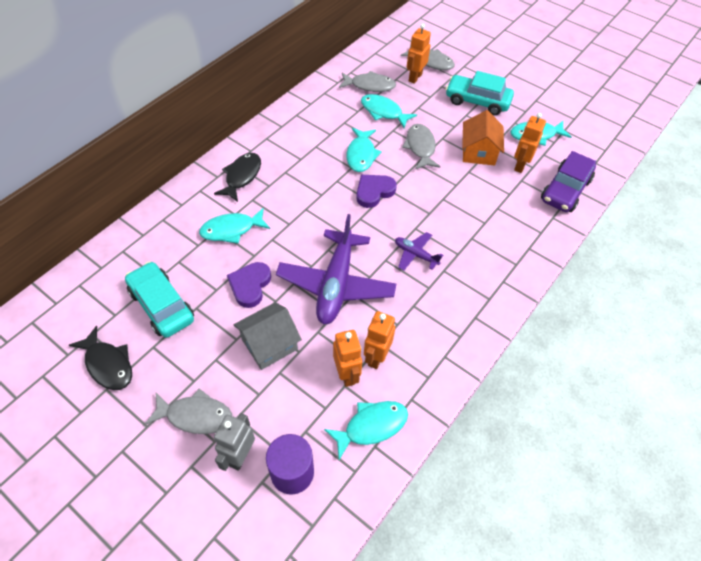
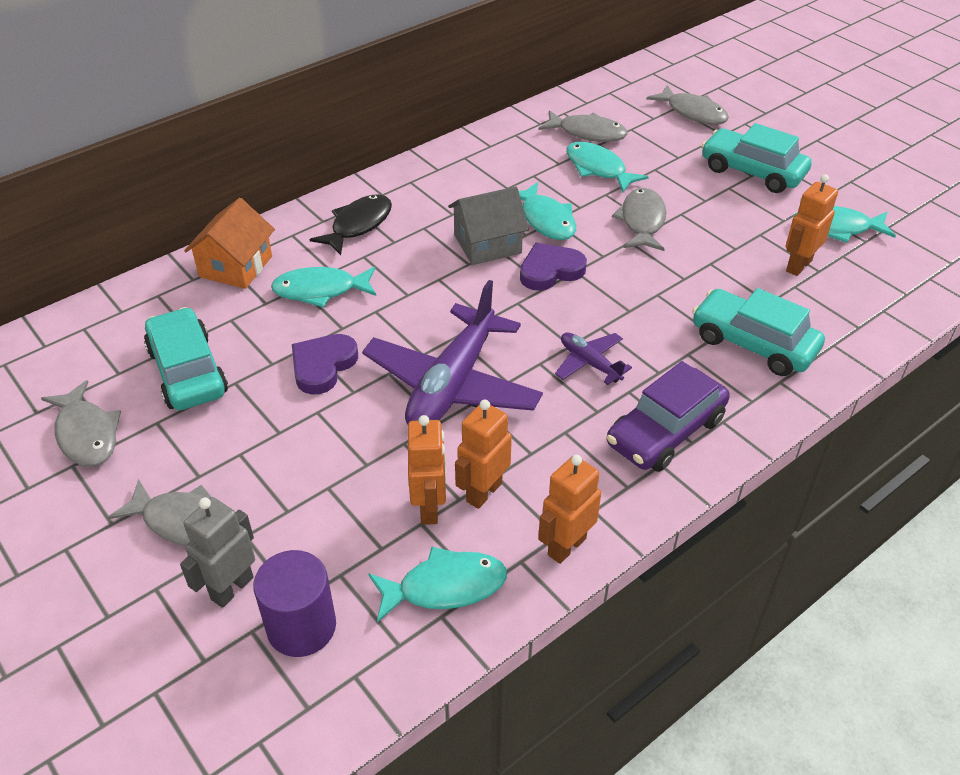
camera: 15 degrees right, 10 degrees down
black fish [69,326,132,390] -> grey fish [41,380,121,467]
grey house [234,302,302,370] -> grey house moved to [448,186,529,265]
turquoise fish [347,128,382,172] -> turquoise fish turned 45 degrees counterclockwise [519,182,576,240]
orange robot [407,24,431,84] -> orange robot moved to [538,455,601,564]
orange house [462,110,504,166] -> orange house moved to [184,198,275,289]
purple car [541,151,596,212] -> purple car moved to [607,361,730,472]
none -> turquoise car [692,288,825,376]

